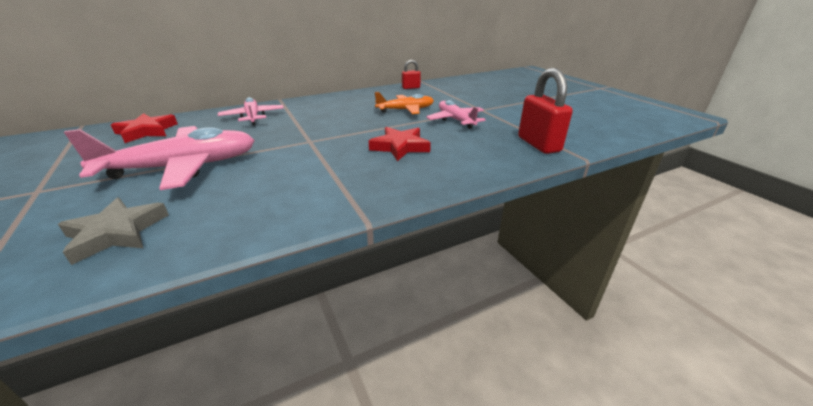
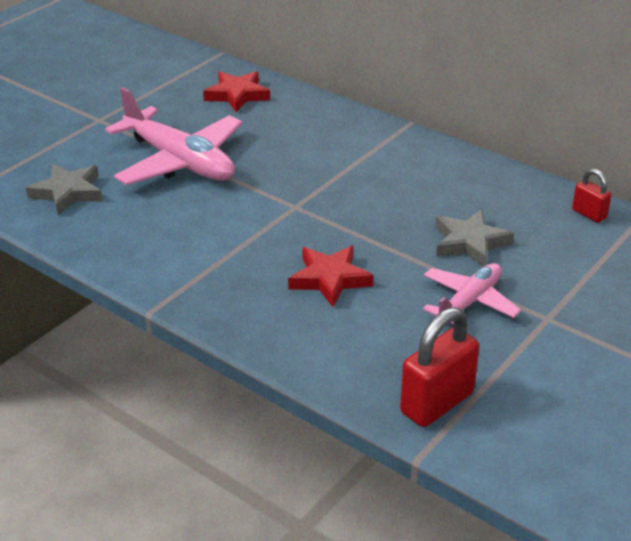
camera: 65 degrees right, 5 degrees up
pink plane [218,97,284,125] -> none
orange plane [375,92,434,114] -> grey star [435,209,514,267]

